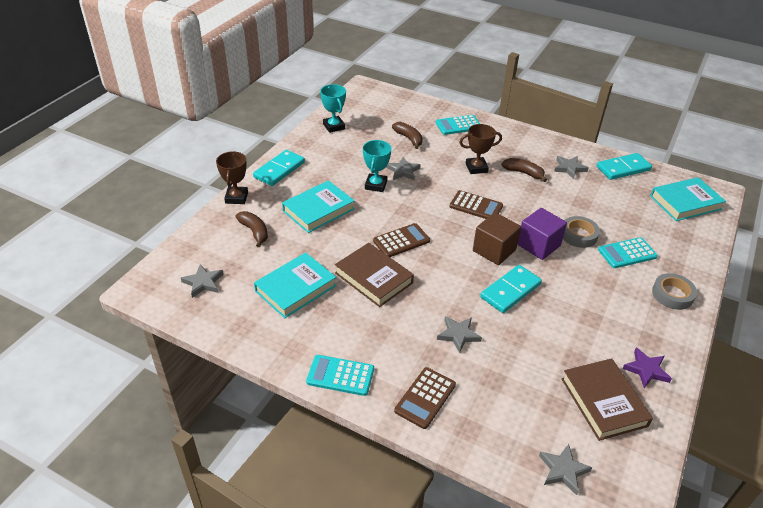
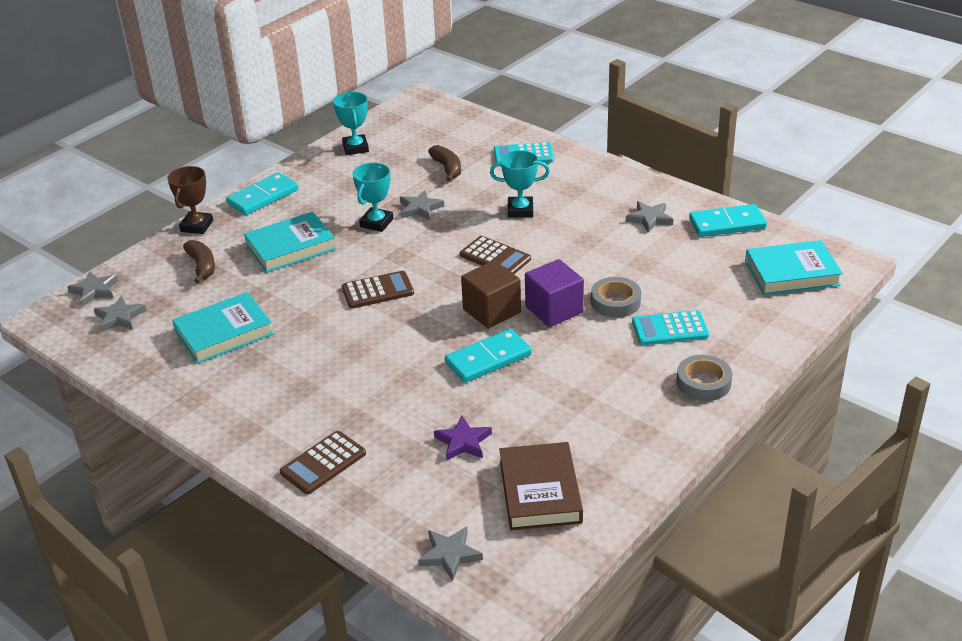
camera: 15 degrees right, 5 degrees down
turquoise calculator [306,355,374,396] -> none
brown book [335,243,414,307] -> none
grey star [437,316,482,353] -> grey star moved to [67,271,118,306]
brown trophy [459,124,502,174] -> turquoise trophy [490,150,550,218]
brown banana [501,158,547,182] -> none
purple star [622,348,672,388] -> purple star moved to [434,416,492,461]

